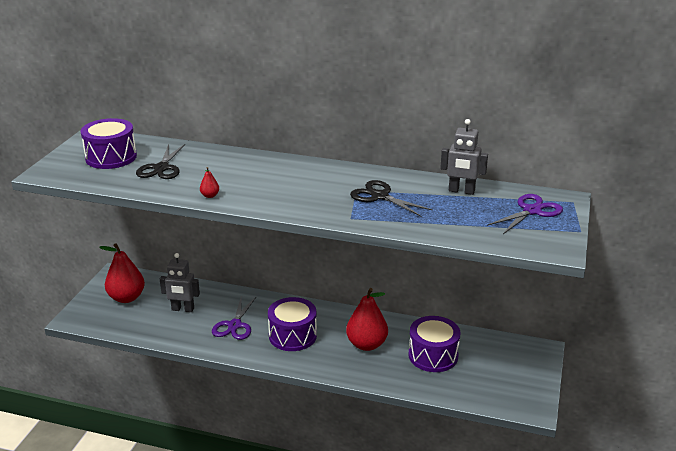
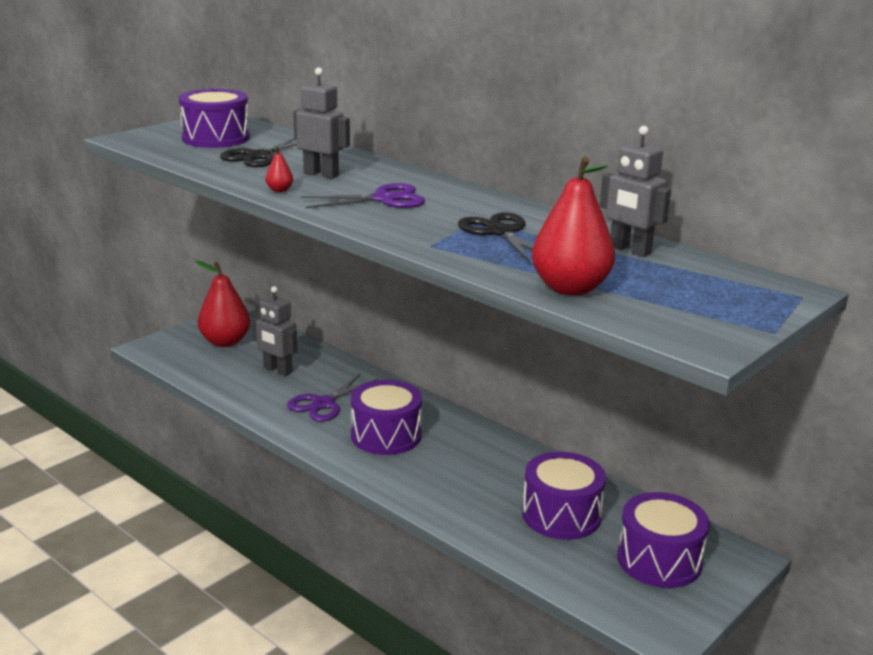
camera: 25 degrees right, 5 degrees down
red pear [346,288,388,351] -> red pear moved to [532,157,615,296]
purple scissors [487,194,563,234] -> purple scissors moved to [301,183,425,208]
none -> grey robot [293,68,350,179]
none -> purple drum [617,492,709,588]

